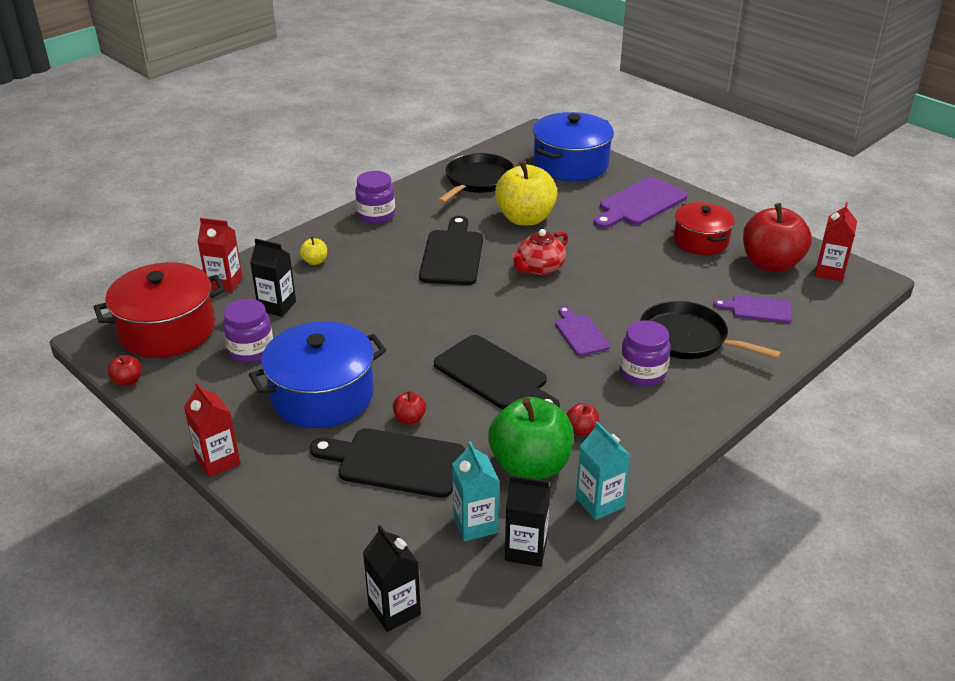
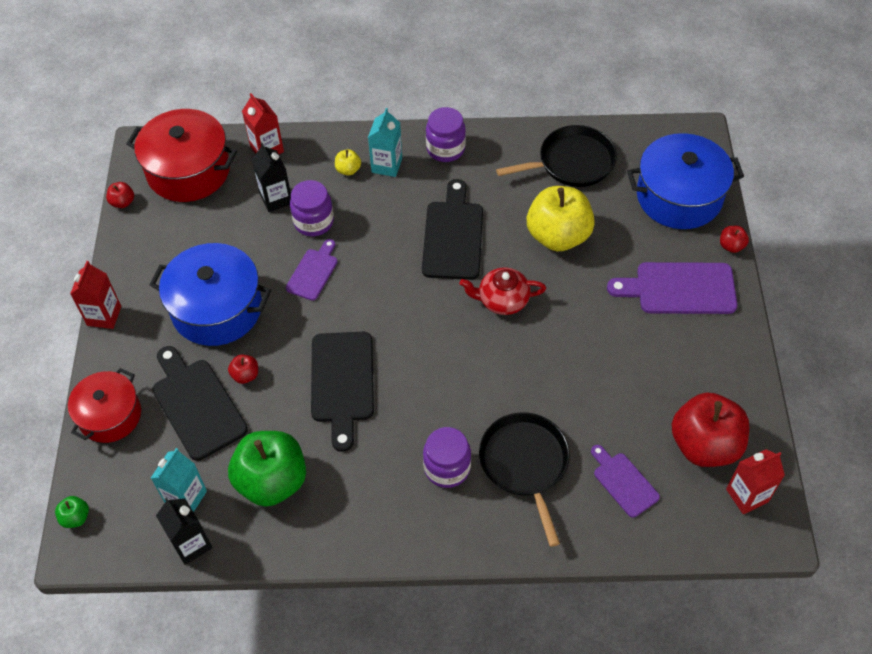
camera: 45 degrees right, 20 degrees up
purple jar [223,299,273,363] -> purple jar moved to [290,180,334,236]
black carton [363,525,421,632] -> green apple [55,496,89,528]
black cutting board [419,216,483,285] -> black cutting board turned 45 degrees counterclockwise [422,179,483,280]
purple cutting board [555,306,610,356] -> purple cutting board moved to [286,239,338,301]
red apple [566,403,599,436] -> red apple moved to [720,226,749,253]
turquoise carton [576,421,631,520] -> turquoise carton moved to [368,108,402,177]
red pot [674,202,735,255] -> red pot moved to [68,368,141,443]

